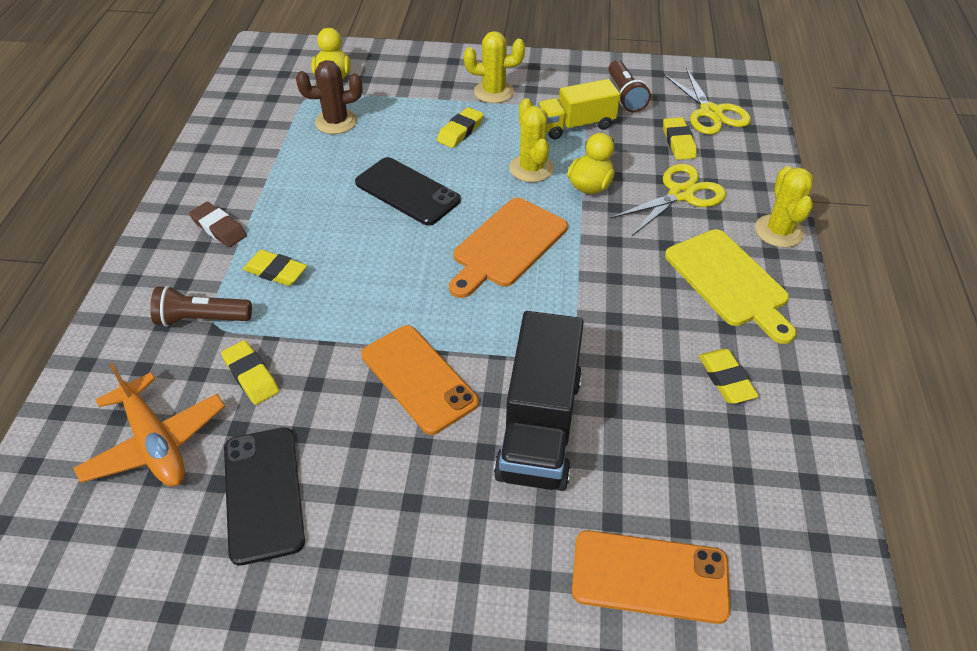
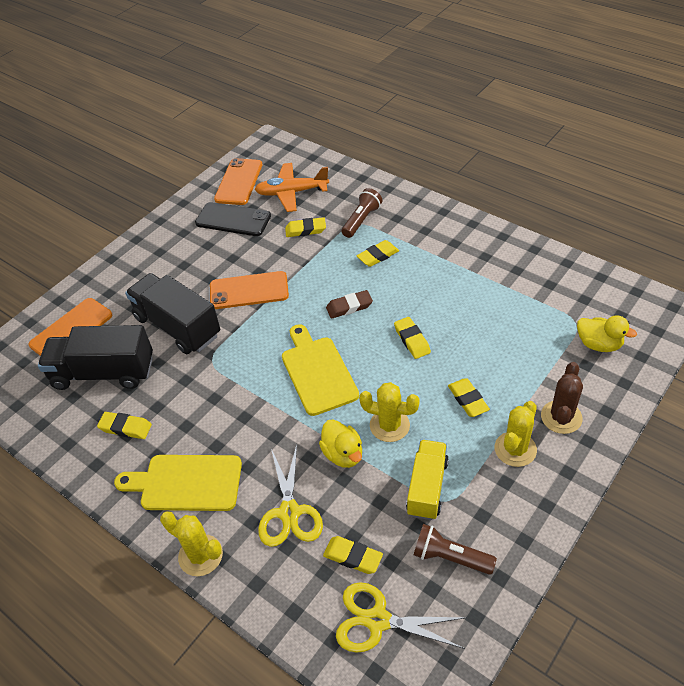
camera: 125 degrees right, 0 degrees up
brown eraser [189,202,247,247] -> brown eraser moved to [326,290,373,319]
brown cactus [296,60,363,134] -> brown cactus moved to [541,362,583,434]
black phone [355,157,461,226] -> yellow eraser [394,317,431,359]
orange cutting board [449,198,568,298] -> yellow cutting board [282,324,359,416]
none -> black truck [38,325,153,390]
none -> orange phone [214,158,262,205]

